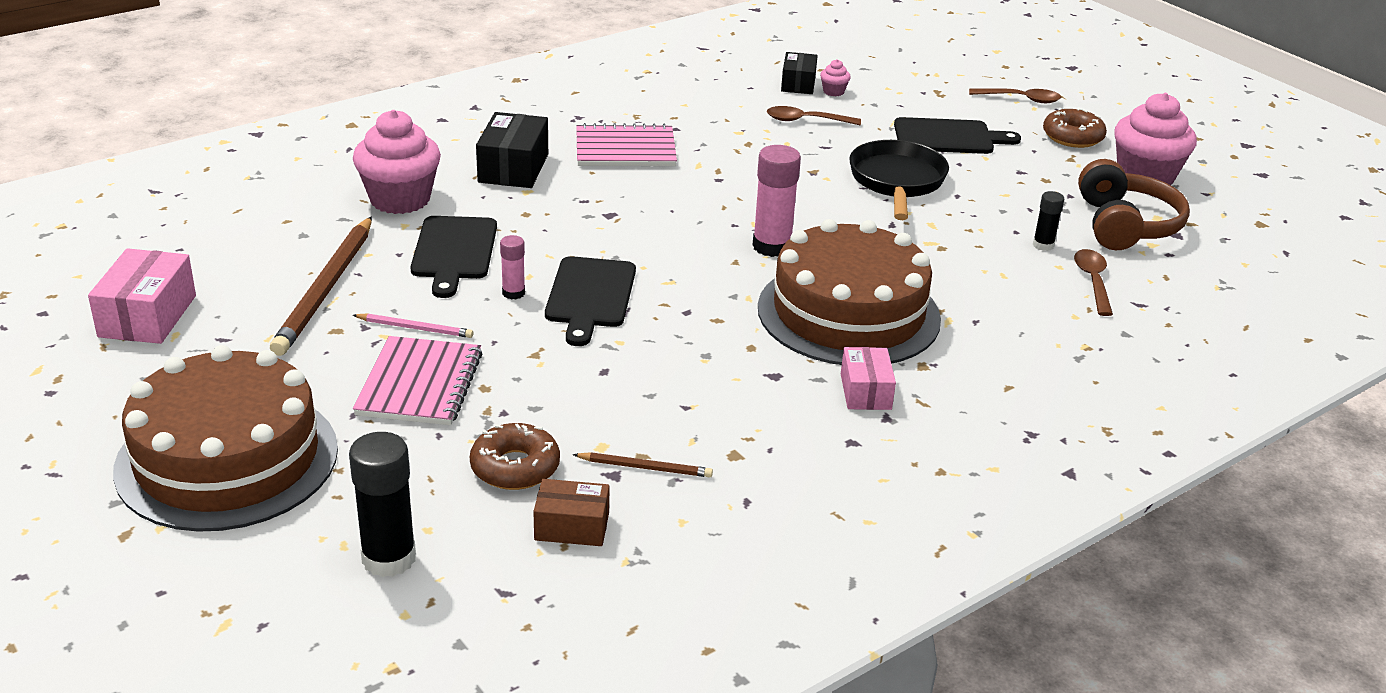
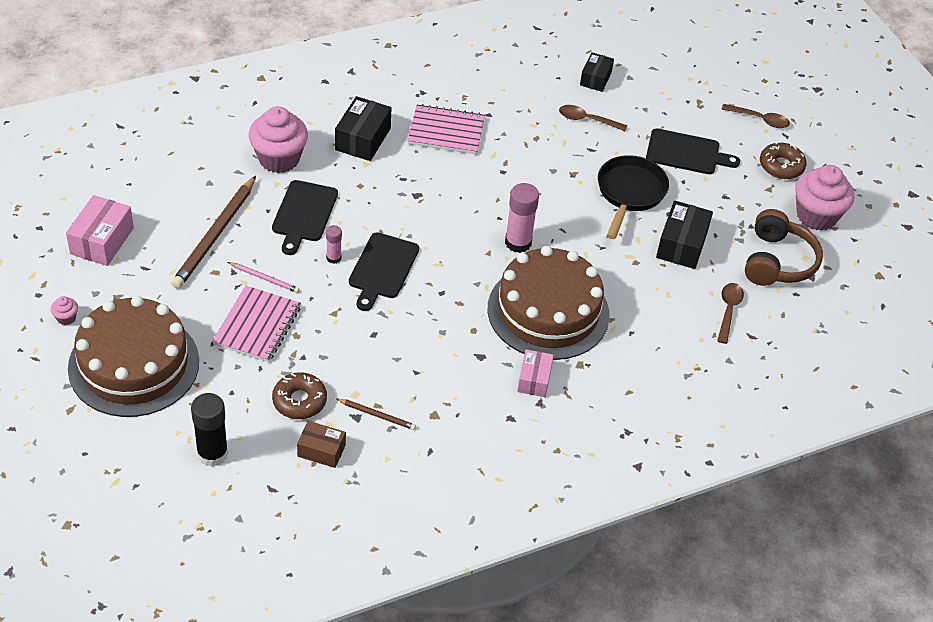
camera: 10 degrees right, 15 degrees up
pink cupcake [820,59,851,96] -> pink cupcake moved to [51,296,78,325]
black glue stick [1033,191,1064,251] -> none
none -> black box [656,200,713,269]

